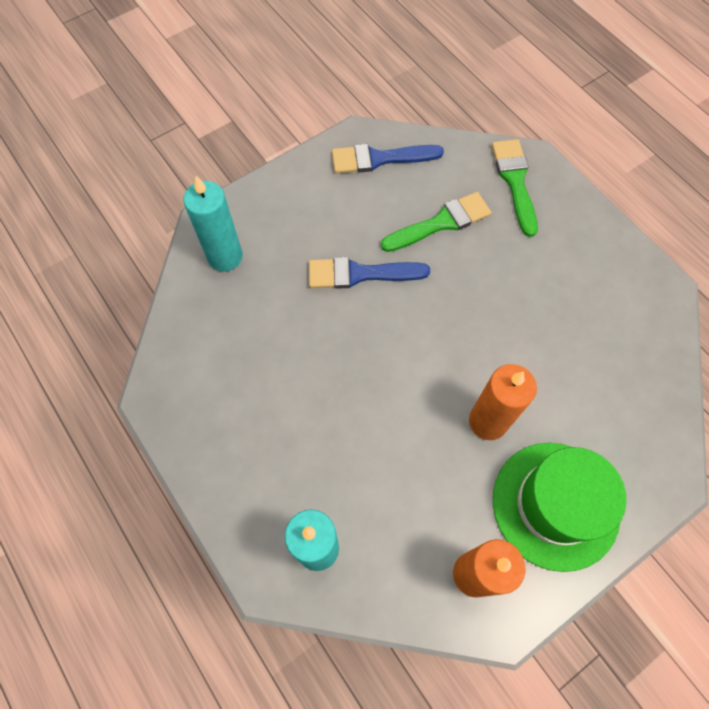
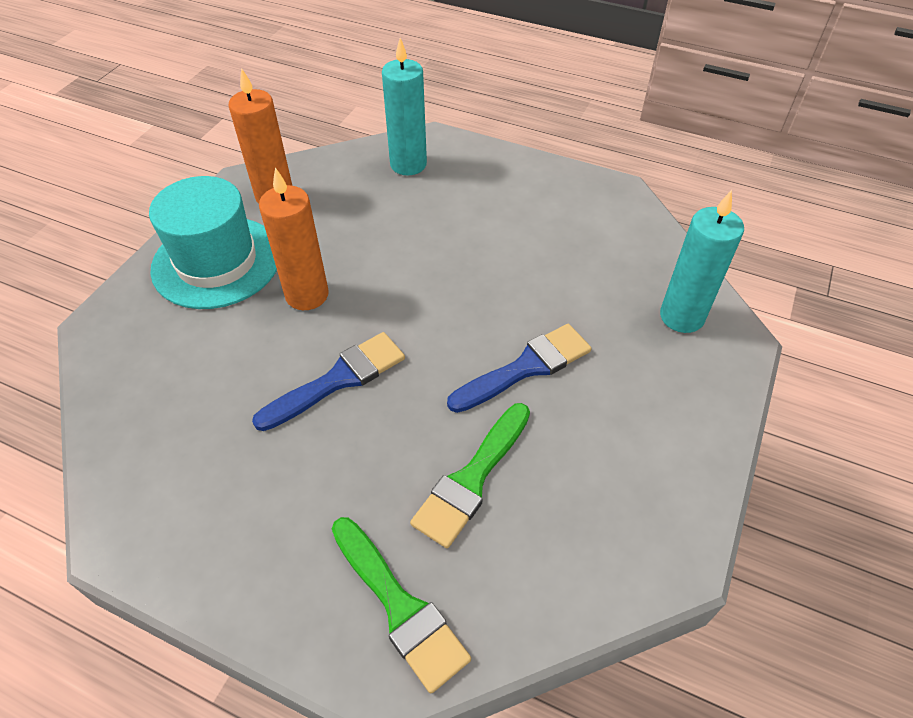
camera: 150 degrees right, 15 degrees down
blue brush [332,144,444,174] -> blue brush moved to [252,332,405,431]
green hat [493,443,626,572] -> turquoise hat [149,176,277,309]

